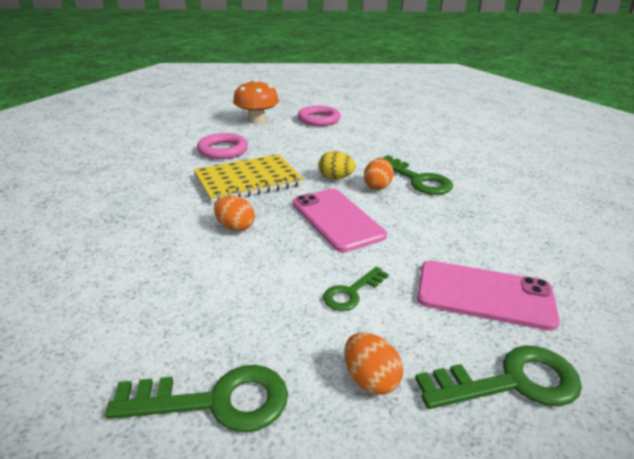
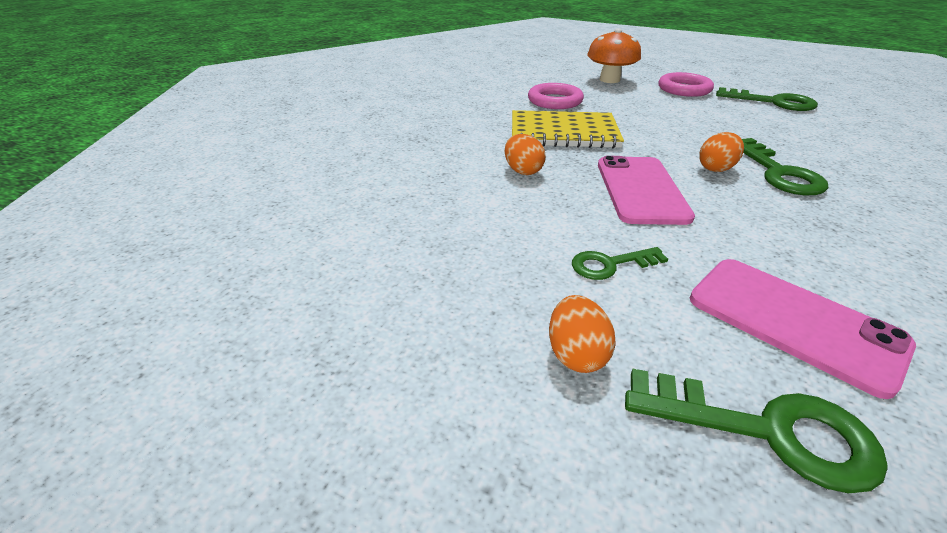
camera: 30 degrees right, 5 degrees up
green key [105,365,288,433] -> green key moved to [716,87,818,111]
yellow egg [318,151,356,179] -> none

